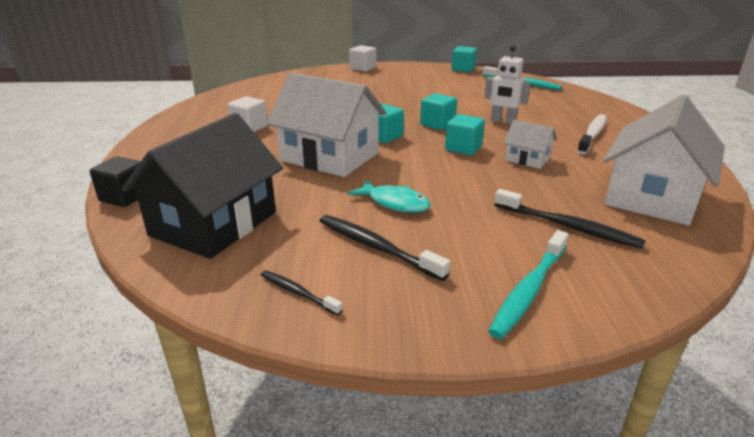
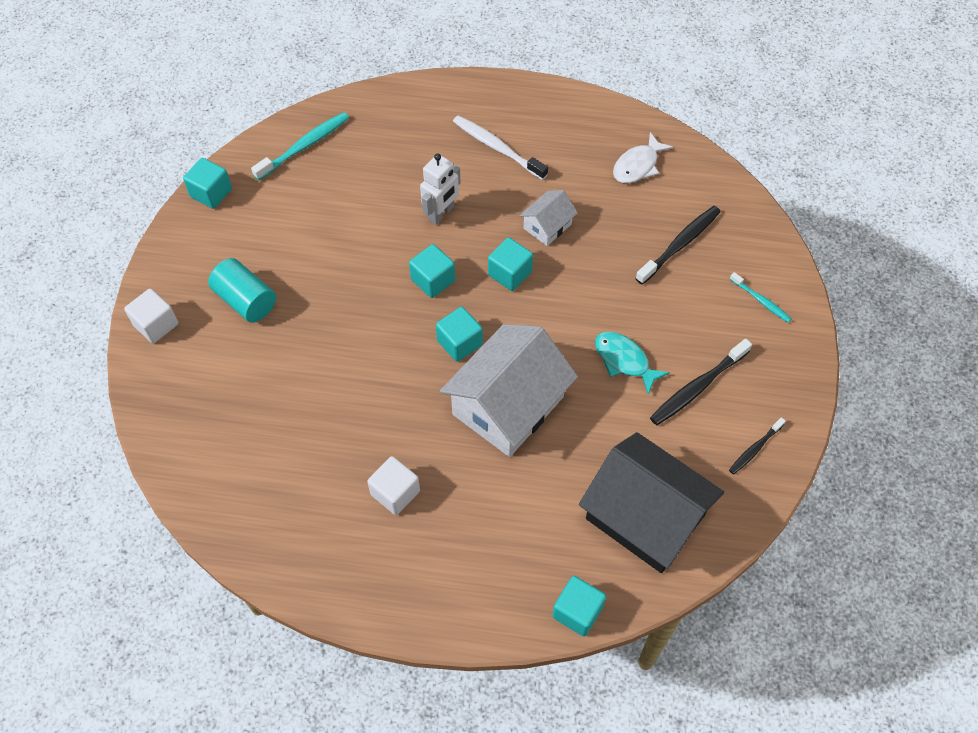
camera: 80 degrees left, 30 degrees up
black cube [90,156,141,207] -> turquoise cube [552,576,606,636]
turquoise fish [348,180,431,213] -> turquoise fish turned 90 degrees counterclockwise [595,332,670,395]
turquoise toothbrush [488,230,568,339] -> turquoise toothbrush [730,272,791,323], size x0.58
white house [603,95,725,226] -> white fish [613,132,674,183]
none -> turquoise cylinder [208,258,276,322]

